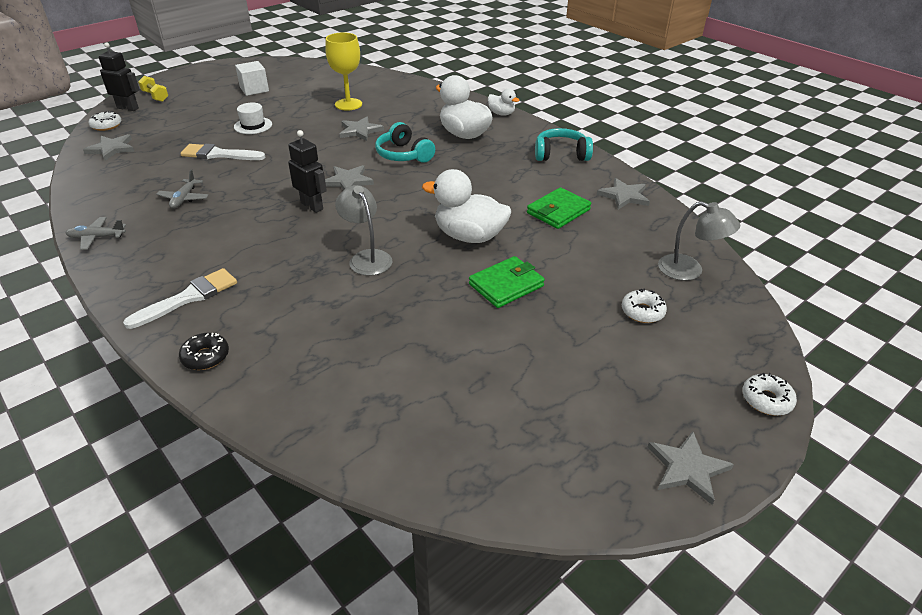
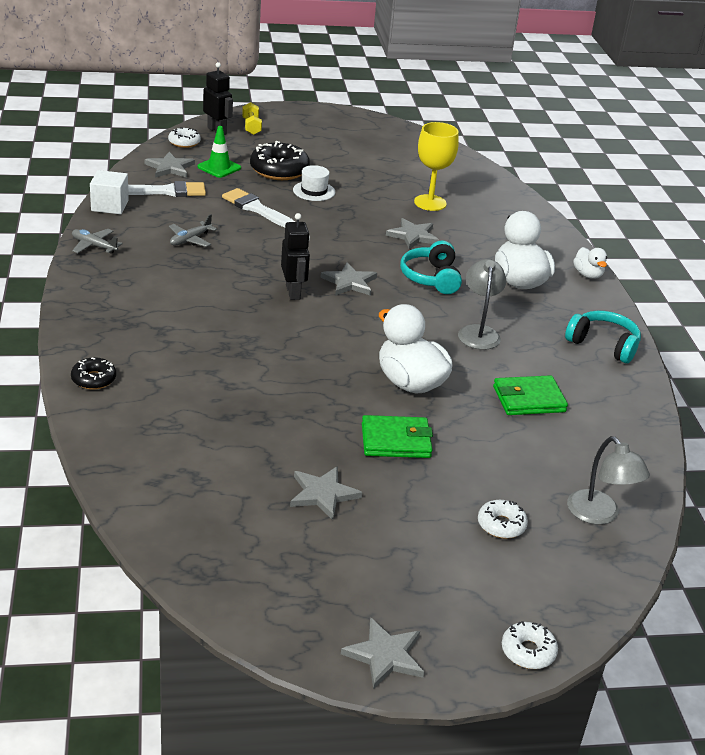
camera: 30 degrees right, 5 degrees down
white brush [123,268,237,329] -> white brush moved to [128,181,206,197]
white cube [235,61,269,96] -> white cube moved to [90,170,129,214]
grey lamp [335,185,392,276] -> grey lamp moved to [458,259,506,350]
grey star [597,178,650,210] -> grey star moved to [290,466,362,520]
none -> green traffic cone [197,126,241,178]
none -> black donut [250,141,310,180]

